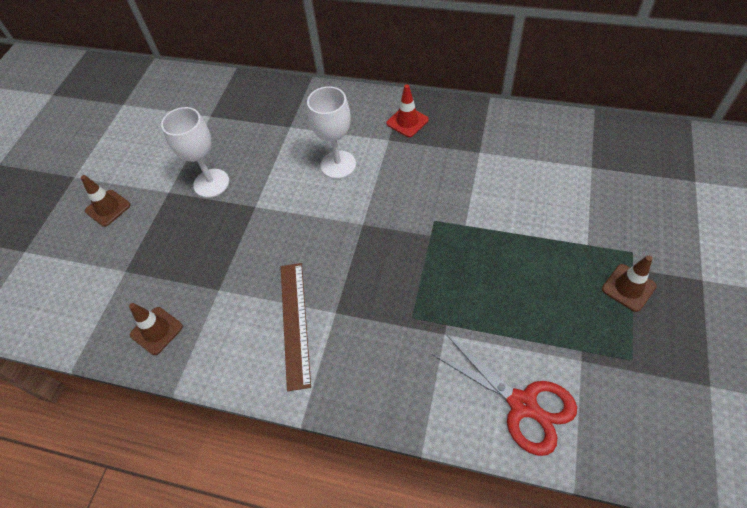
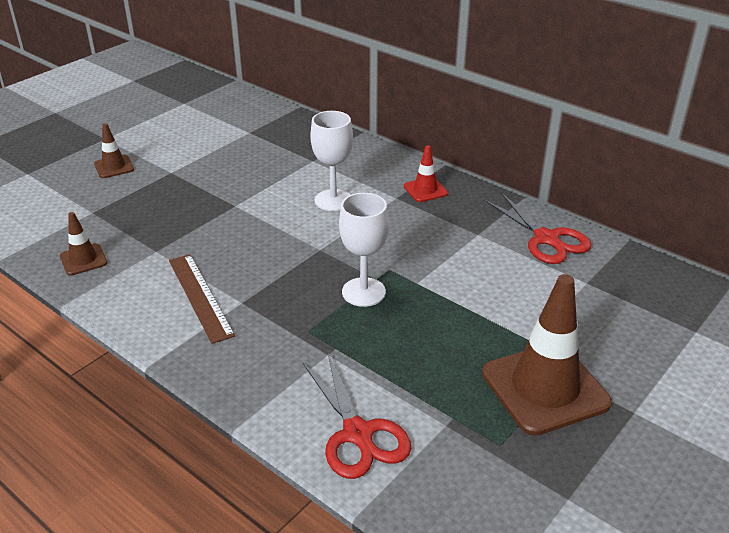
camera: 20 degrees right, 20 degrees down
white goblet [161,107,229,198] -> white goblet moved to [339,193,389,307]
brown ruler [281,263,311,391] -> brown ruler turned 45 degrees counterclockwise [169,254,235,344]
brown traffic cone [602,255,657,312] -> brown traffic cone [482,274,612,436], size x2.08
none -> red scissors [484,193,591,264]

